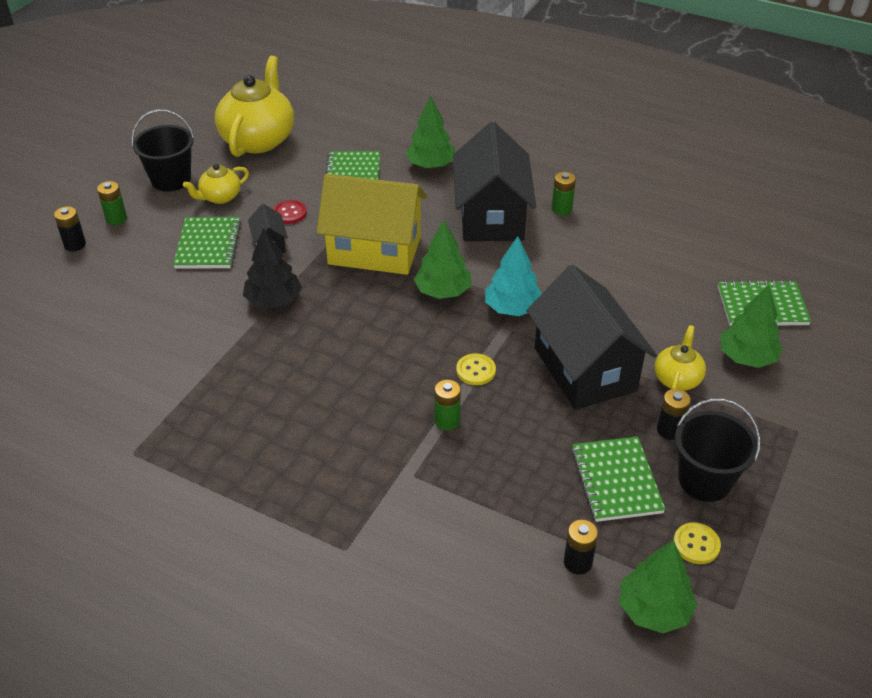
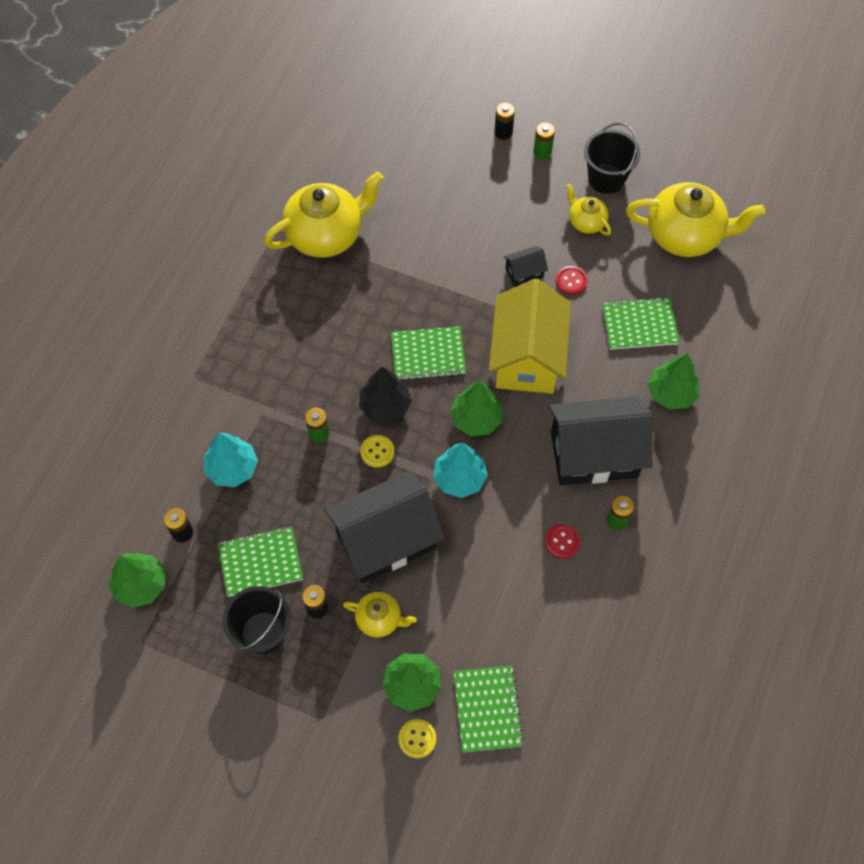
camera: 85 degrees right, 20 degrees up
green notebook [173,217,241,269] -> green notebook moved to [391,326,466,380]
black tree [243,228,302,308] -> black tree moved to [359,367,412,423]
yellow button [673,522,721,564] -> yellow button moved to [398,719,436,758]
none -> turquoise tree [204,433,258,487]
none -> yellow teapot [264,172,384,258]
none -> red button [545,524,580,559]

